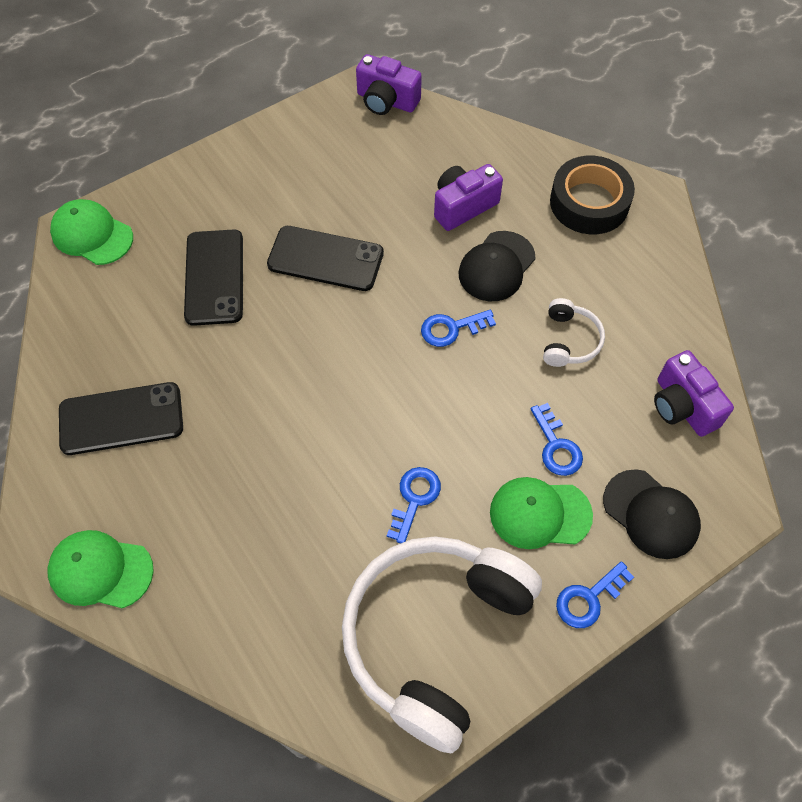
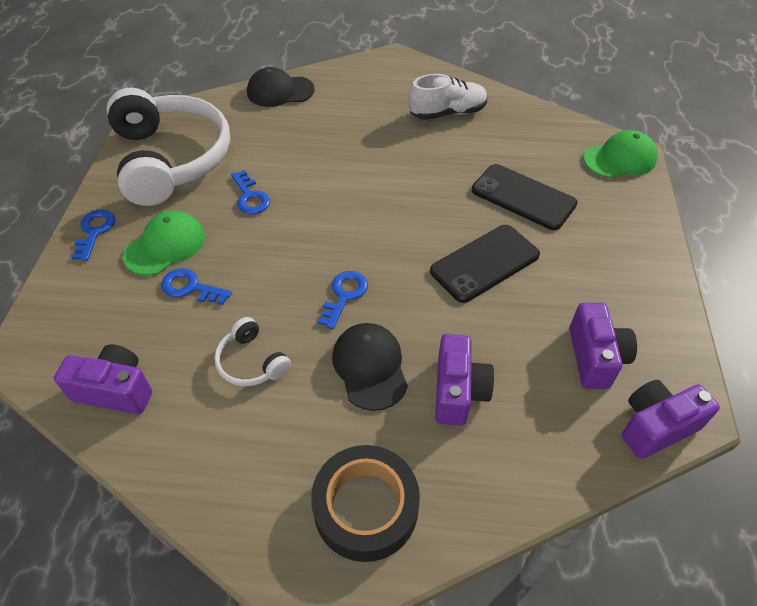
camera: 130 degrees right, 10 degrees down
green cap [48,530,154,608] -> none
black phone [59,382,183,455] -> white shoe [409,74,487,120]
black cap [603,469,701,559] -> black cap moved to [247,67,315,107]
none -> purple camera [570,303,637,389]

